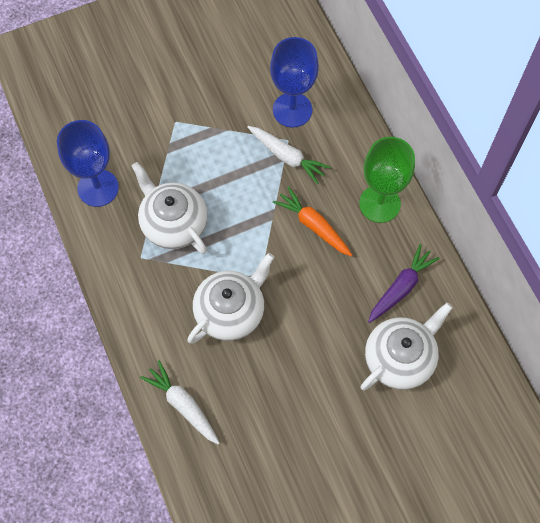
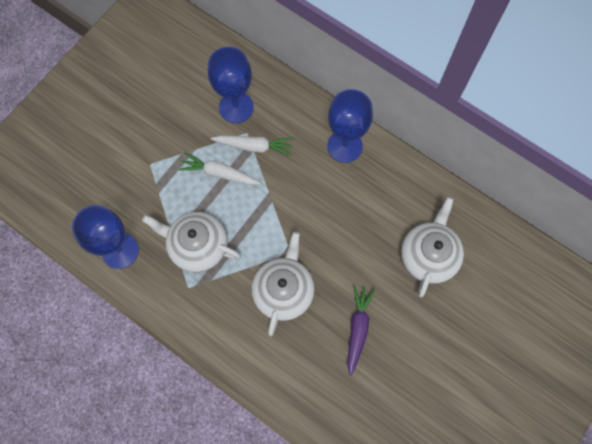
camera: 30 degrees left, 5 degrees up
white carrot [140,360,220,444] -> white carrot moved to [178,152,261,185]
orange carrot [273,186,352,256] -> none
green goblet [359,137,415,223] -> blue goblet [327,89,373,163]
purple carrot [368,244,440,323] -> purple carrot moved to [347,285,375,376]

